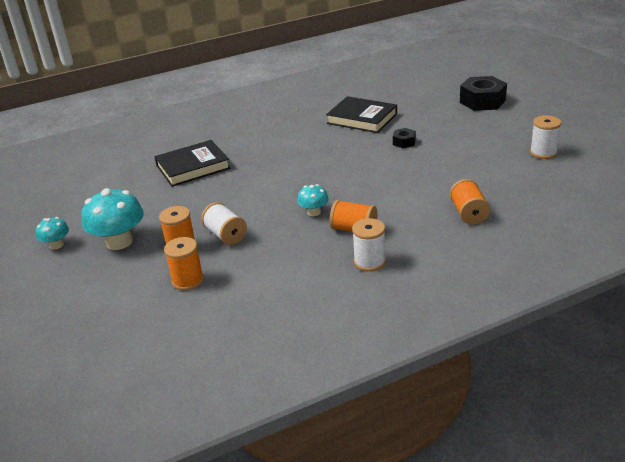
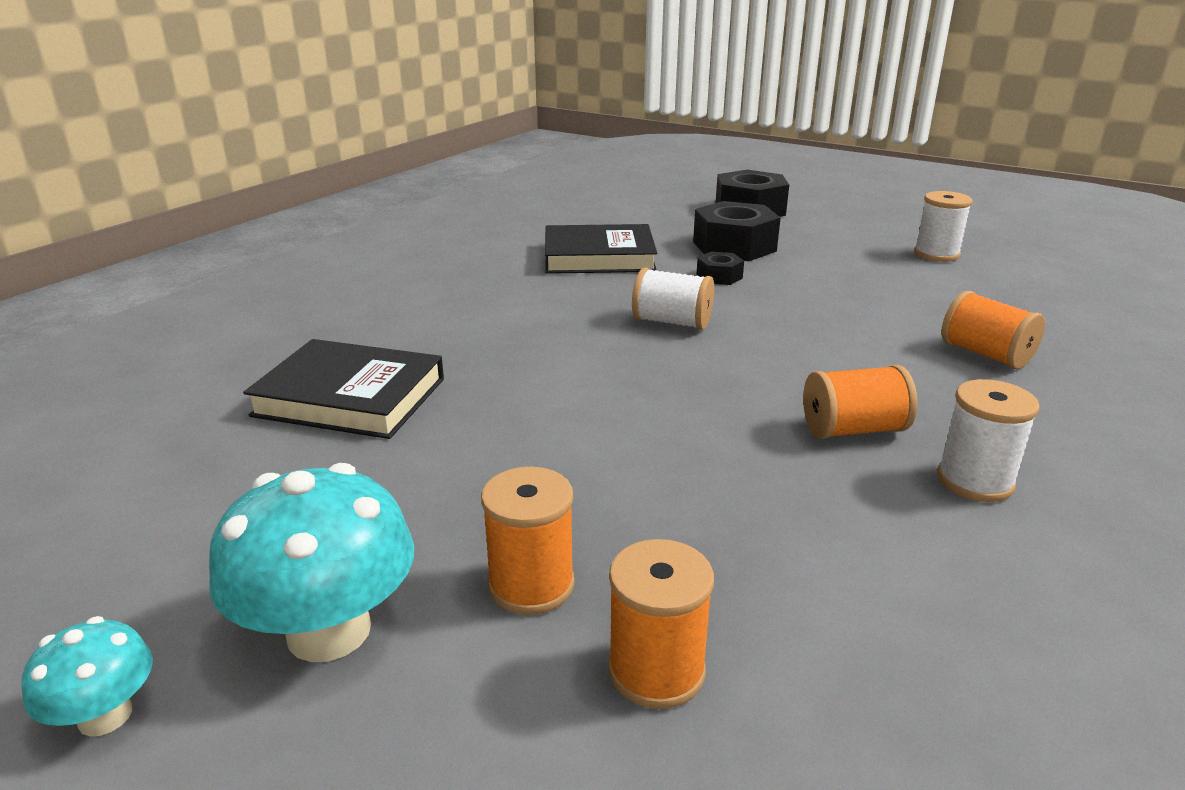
camera: 35 degrees left, 5 degrees down
black book [154,140,230,187] -> black book turned 75 degrees clockwise [243,339,444,439]
white spool [201,202,247,245] -> white spool moved to [632,267,714,330]
turquoise mushroom [297,184,329,216] -> none
none -> black nut [693,201,781,261]

